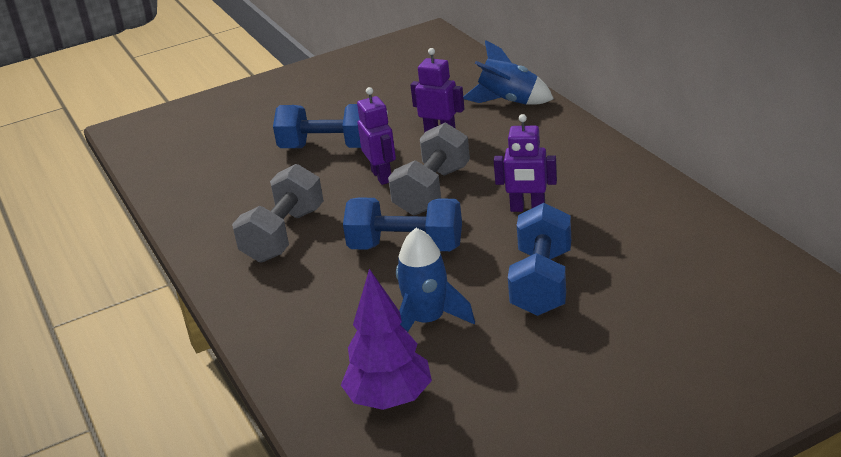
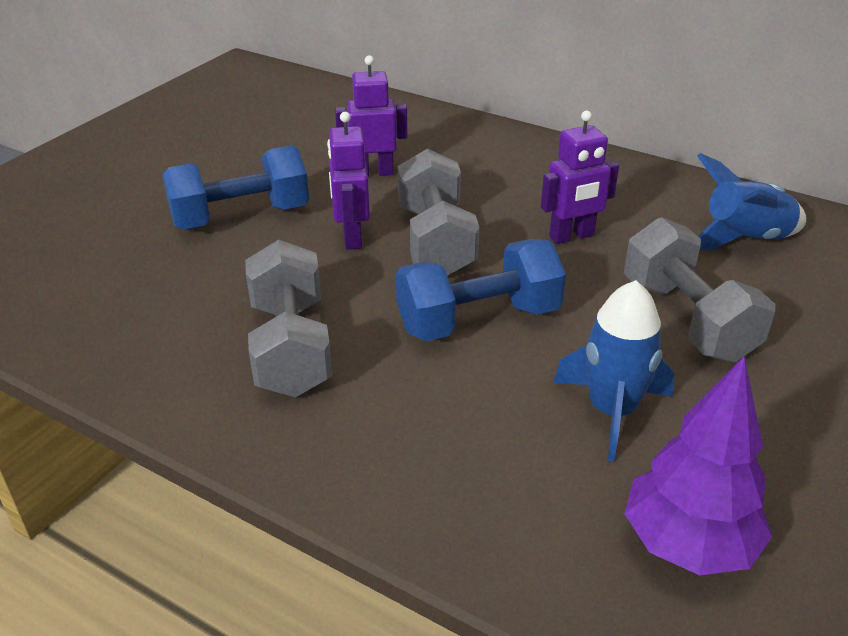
camera: 35 degrees left, 5 degrees up
purple robot [357,87,396,185] -> purple robot turned 135 degrees counterclockwise [327,112,370,250]
blue rocket [463,40,554,105] -> blue rocket moved to [697,153,806,250]
blue dumbbell [508,203,571,316] -> grey dumbbell [624,217,775,362]

